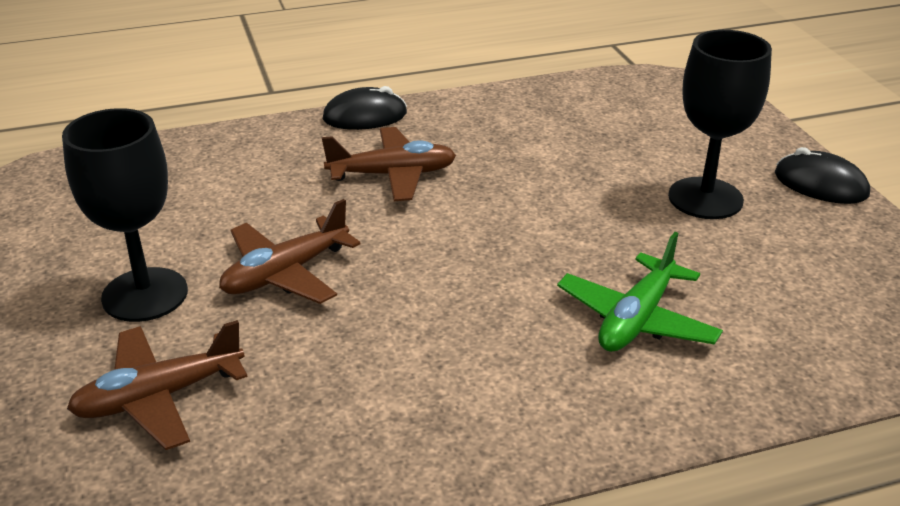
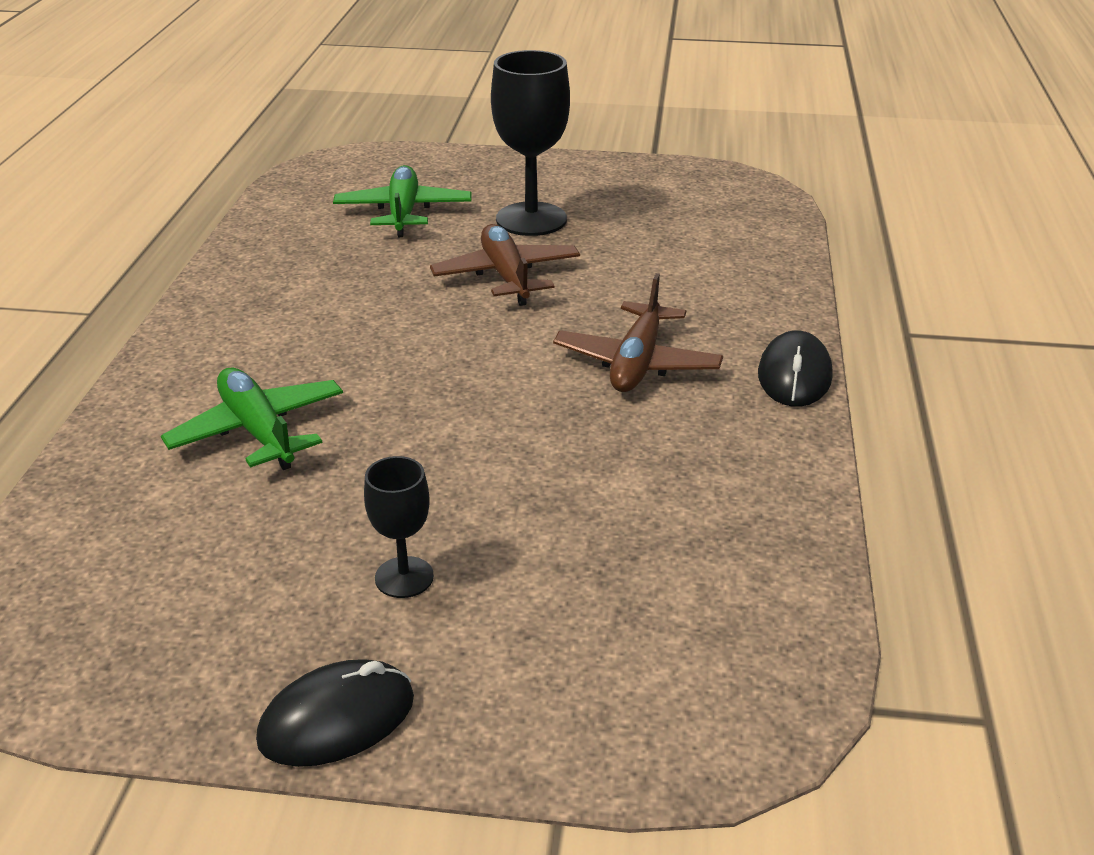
camera: 115 degrees right, 0 degrees up
brown plane [67,320,248,450] -> green plane [333,165,471,238]
black goblet [668,30,772,219] -> black goblet [364,456,434,598], size x0.54

